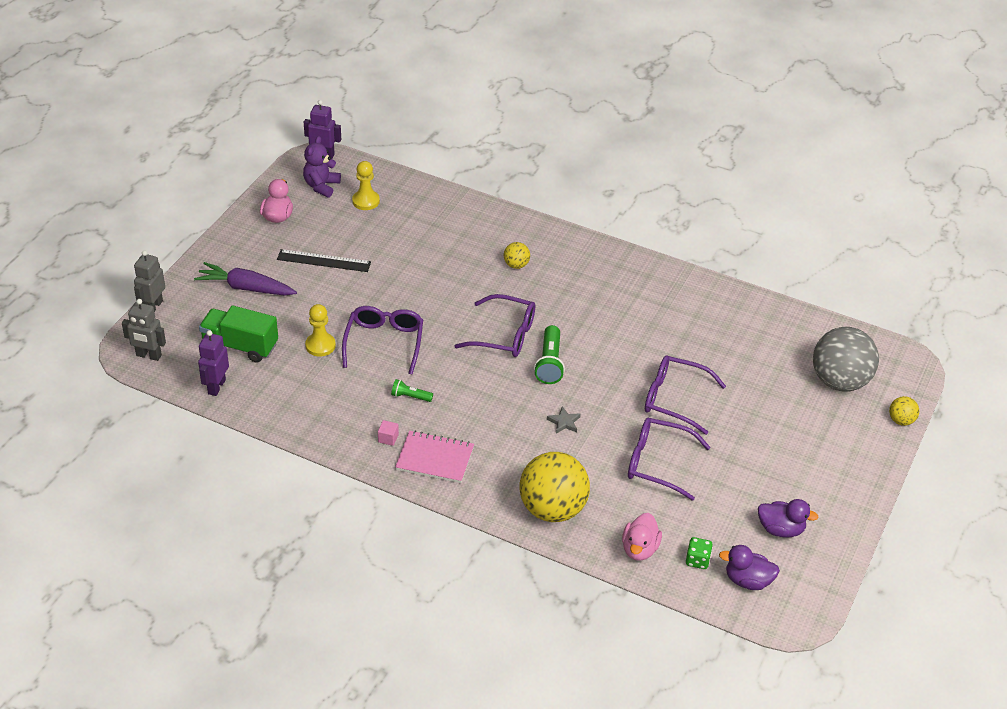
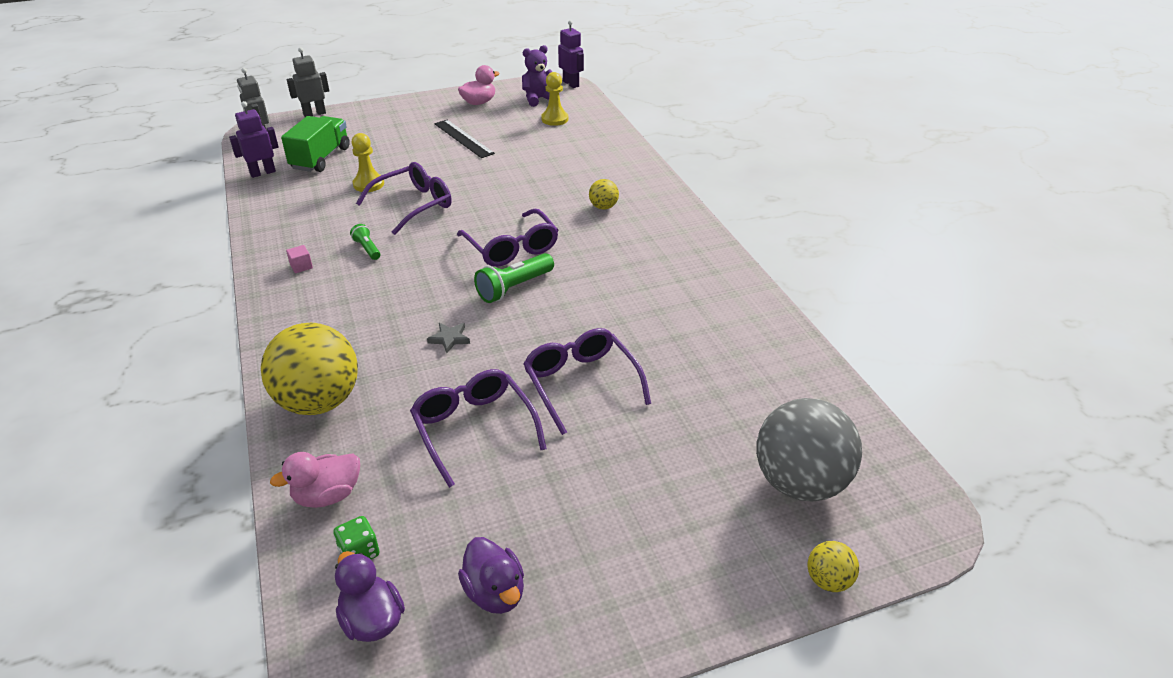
camera: 45 degrees right, 5 degrees down
purple carrot [194,262,297,296] -> none
green truck [199,305,278,363] -> green truck turned 45 degrees clockwise [281,116,350,172]
pink notebook [395,430,474,483] -> none

